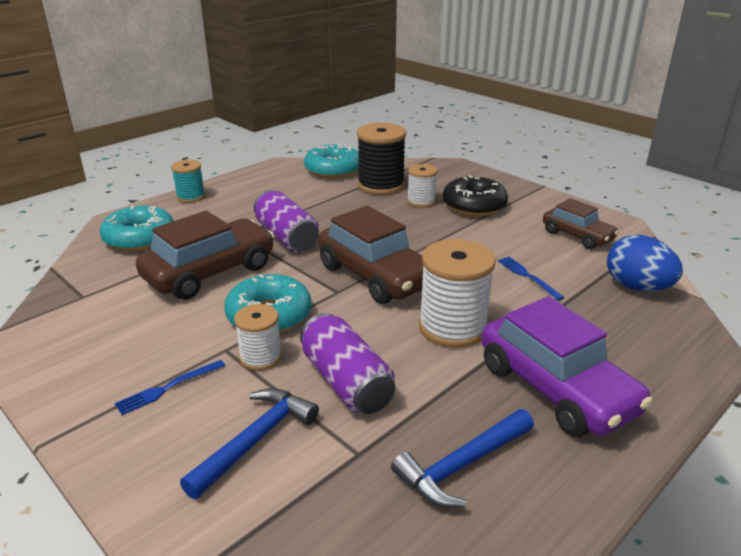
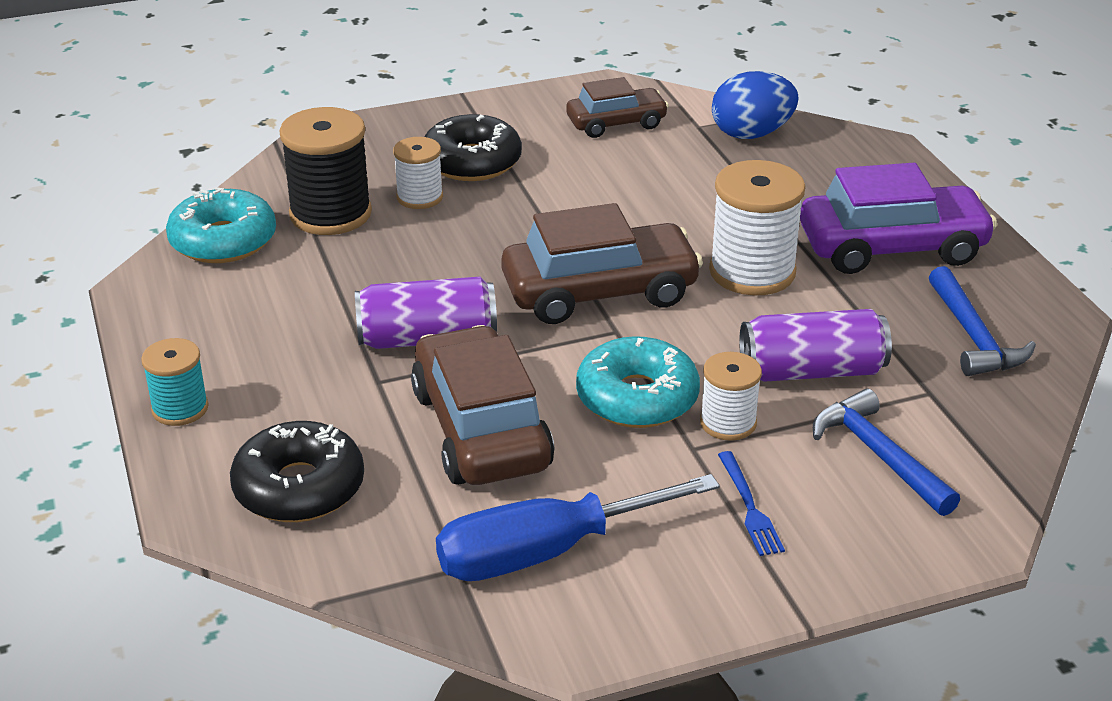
camera: 65 degrees left, 5 degrees up
turquoise donut [100,206,174,251] -> black donut [230,421,364,522]
blue fork [498,257,565,301] -> none
none -> blue screwdriver [436,474,720,581]

